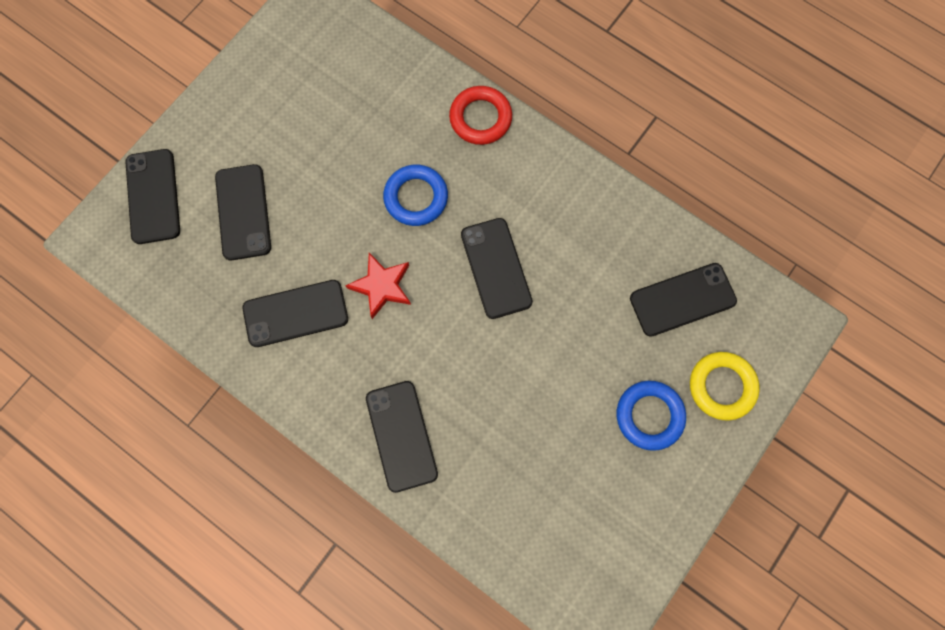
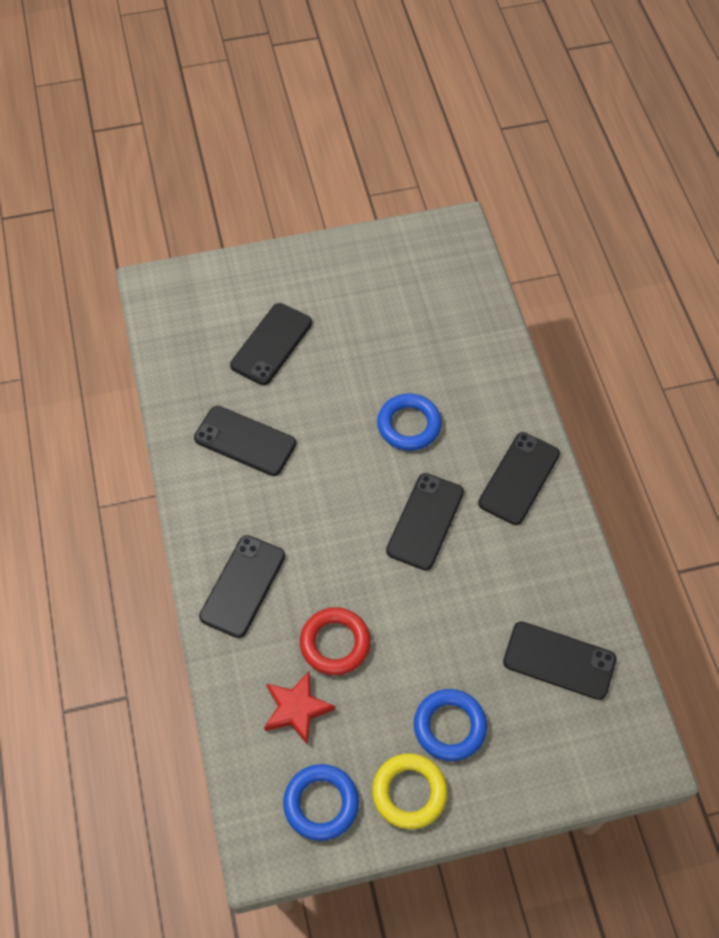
camera: 40 degrees right, 15 degrees down
black phone [125,149,180,244] -> black phone moved to [478,432,560,525]
red star [345,253,411,319] -> red star moved to [264,671,335,745]
red ring [449,86,512,145] -> red ring moved to [300,607,371,675]
yellow ring [690,352,760,421] -> yellow ring moved to [372,753,448,829]
none -> blue ring [283,764,359,841]

